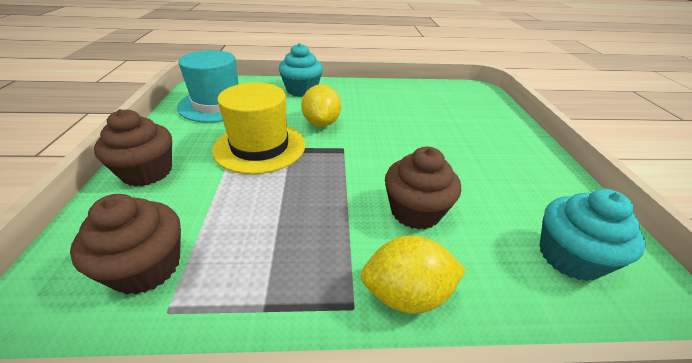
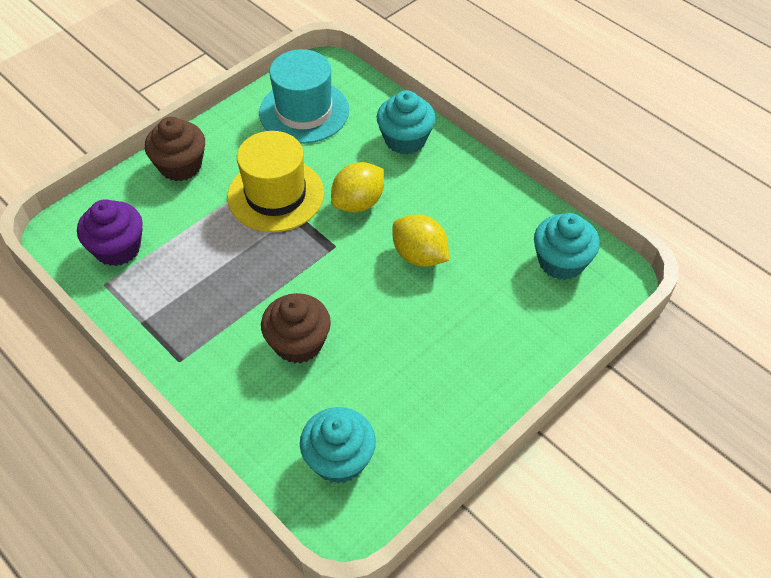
camera: 50 degrees right, 15 degrees up
brown cupcake [70,194,181,295] -> purple cupcake [77,199,143,266]
yellow lemon [360,235,466,314] -> yellow lemon moved to [392,214,449,267]
none -> turquoise cupcake [534,213,600,280]

